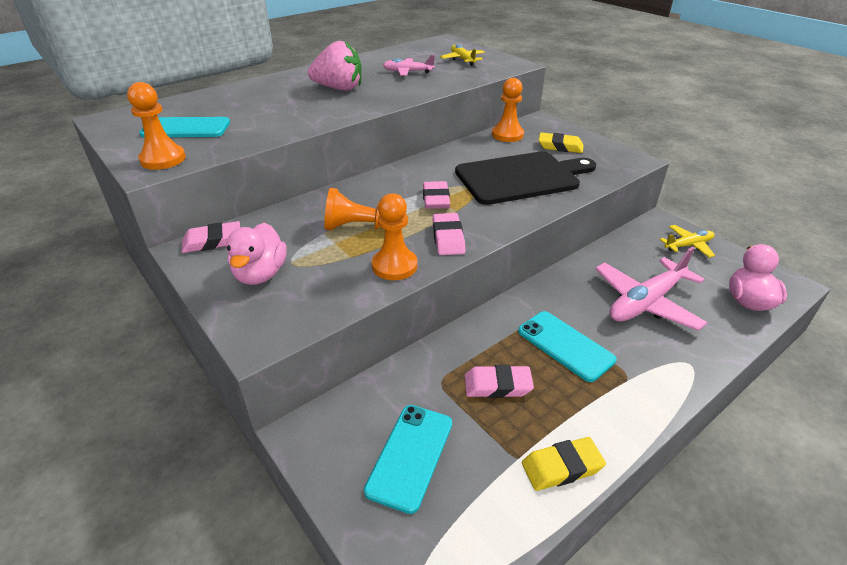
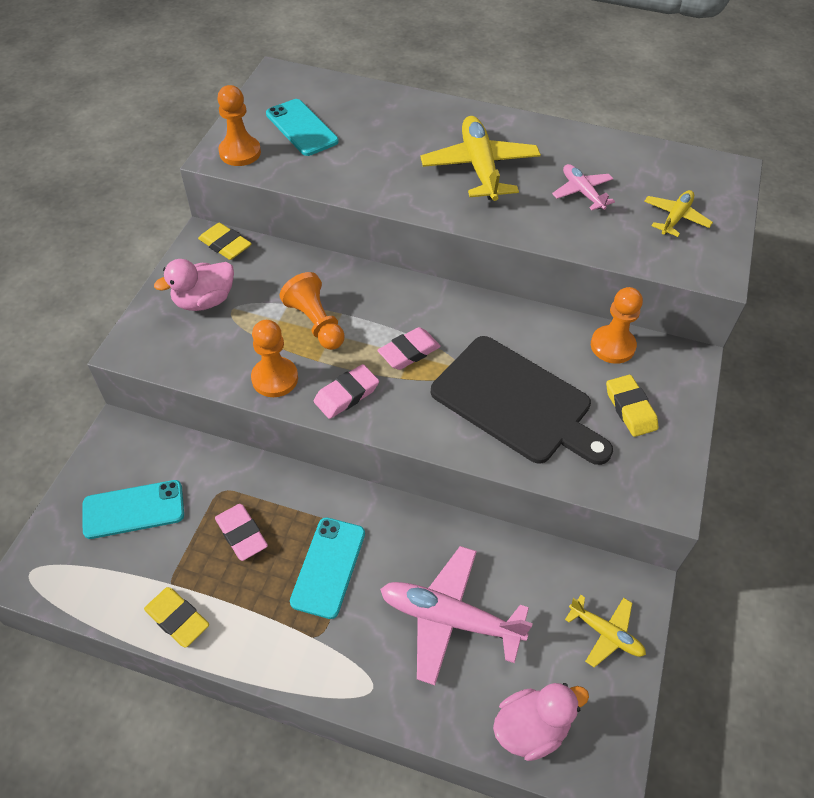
camera: 55 degrees right, 15 degrees up
pink eraser [182,221,240,253] -> yellow eraser [198,223,252,260]
pink strawberry [308,41,361,91] -> yellow plane [420,116,541,201]

